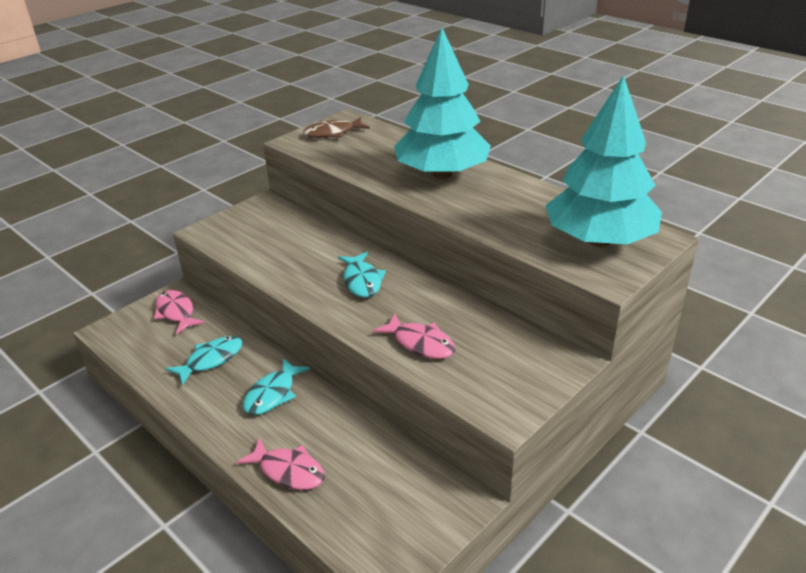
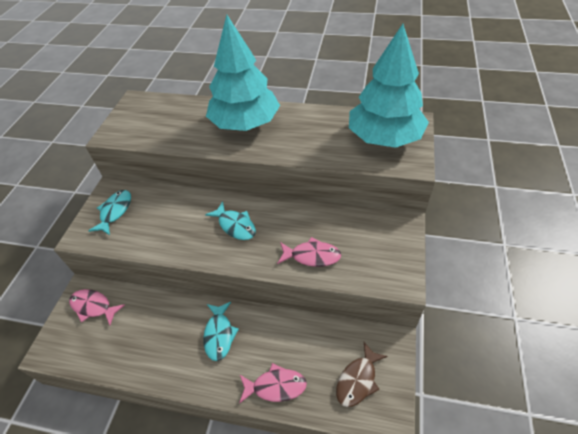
camera: 30 degrees left, 15 degrees up
turquoise fish [165,336,242,386] -> turquoise fish moved to [88,190,131,235]
brown fish [303,117,370,138] -> brown fish moved to [336,342,388,407]

